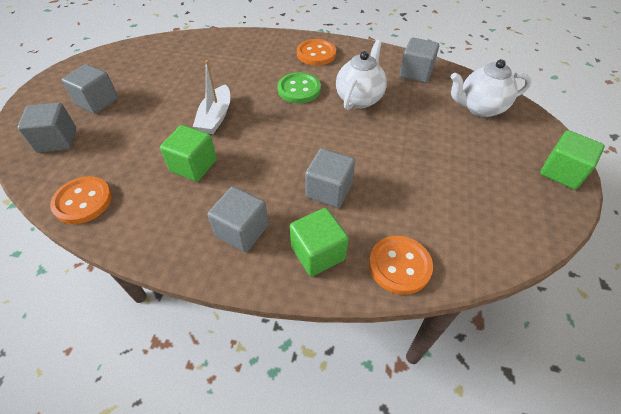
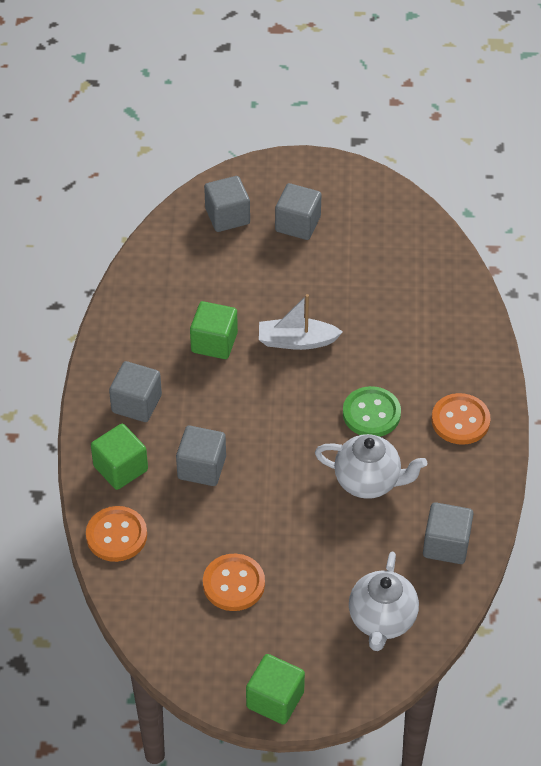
camera: 80 degrees right, 0 degrees up
orange button [50,176,112,224] -> orange button moved to [203,554,265,611]
white teapot [450,59,531,117] -> white teapot turned 150 degrees counterclockwise [349,552,419,651]

